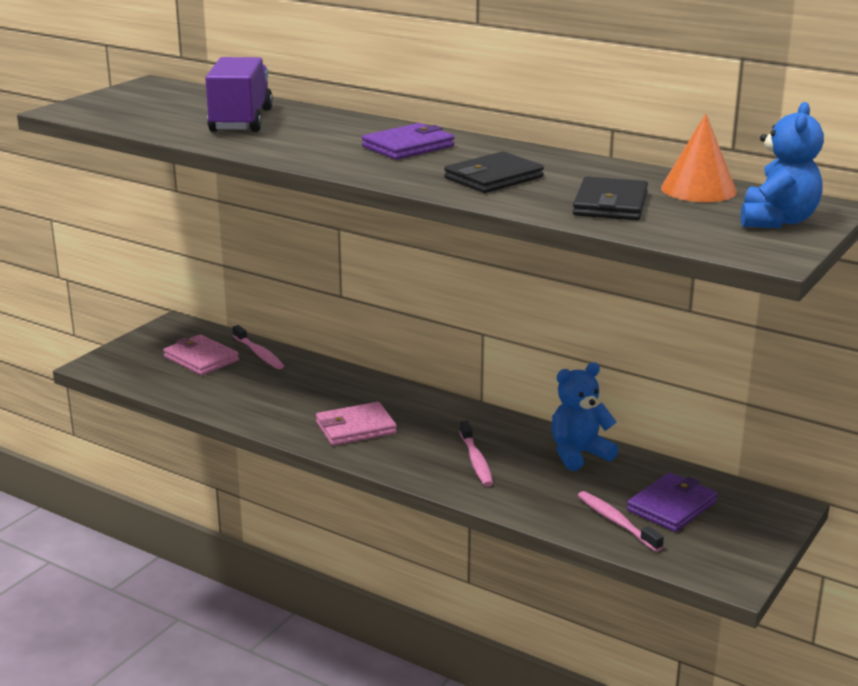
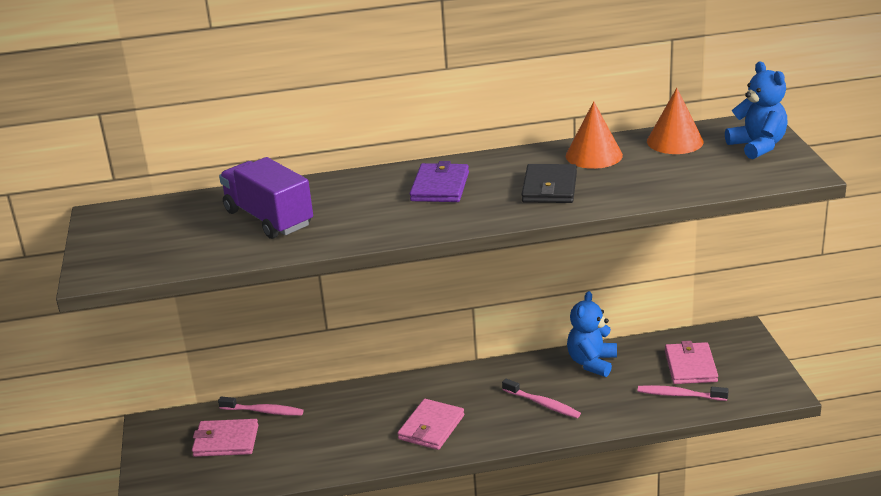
camera: 40 degrees left, 5 degrees up
black wallet [573,177,648,220] -> none
purple wallet [627,472,718,532] -> pink wallet [665,341,718,384]
none -> orange cone [566,101,623,169]

